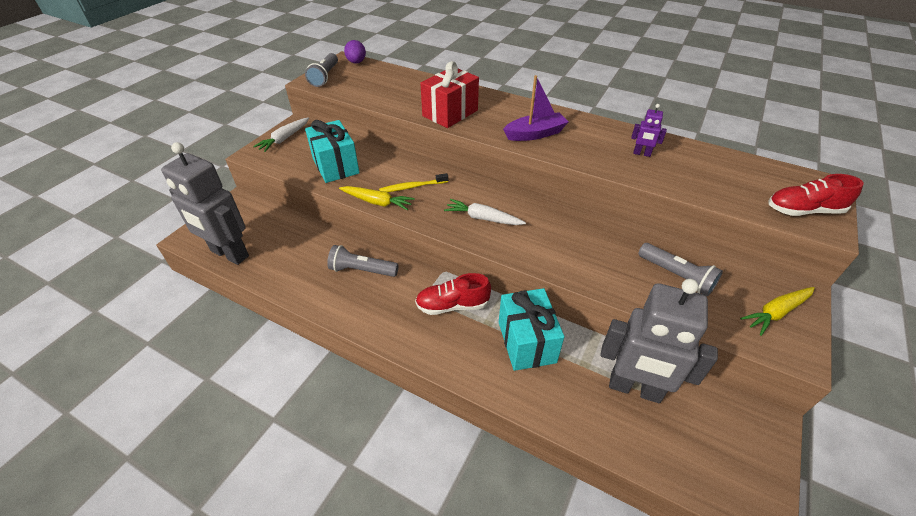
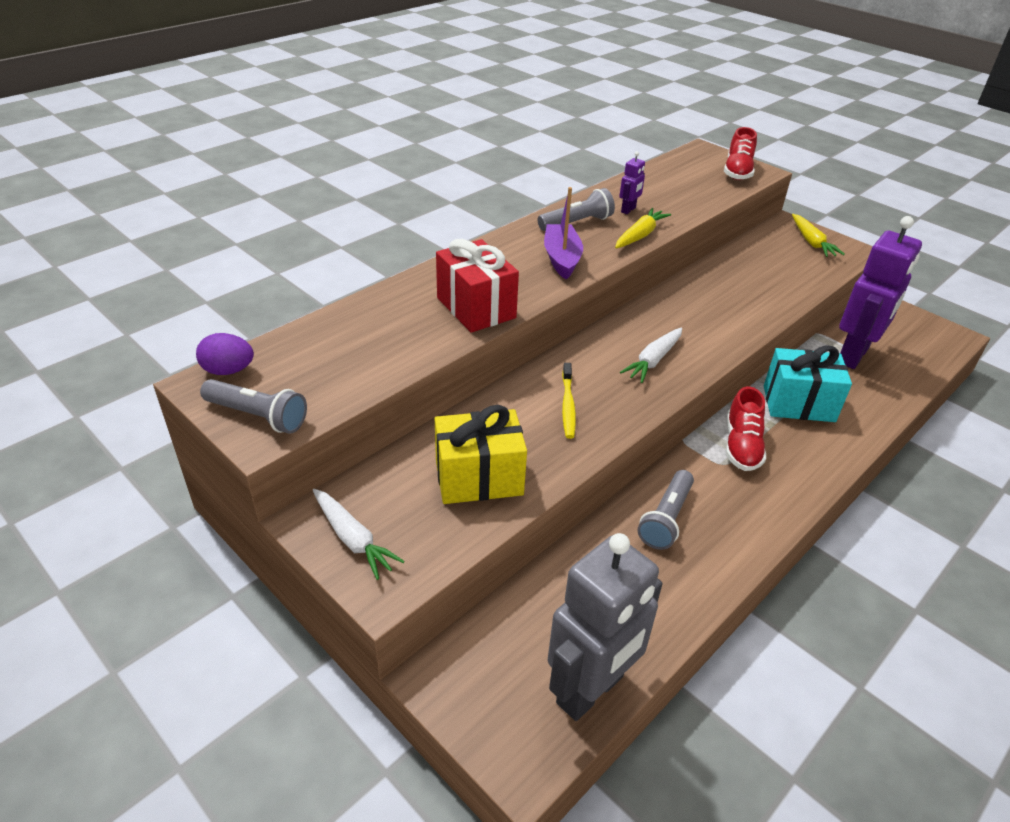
camera: 75 degrees left, 5 degrees down
turquoise gift [305,120,360,183] -> yellow gift [435,405,527,504]
yellow carrot [339,186,415,211] -> yellow carrot moved to [615,208,671,249]
grey robot [600,279,718,403] -> purple robot [839,216,922,369]
grey flashlight [638,243,723,297] -> grey flashlight moved to [538,188,615,231]

